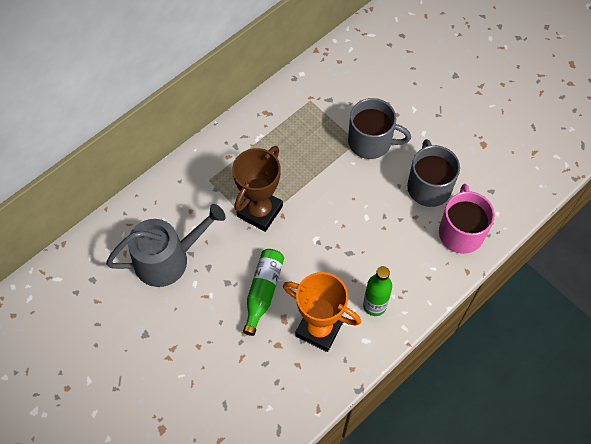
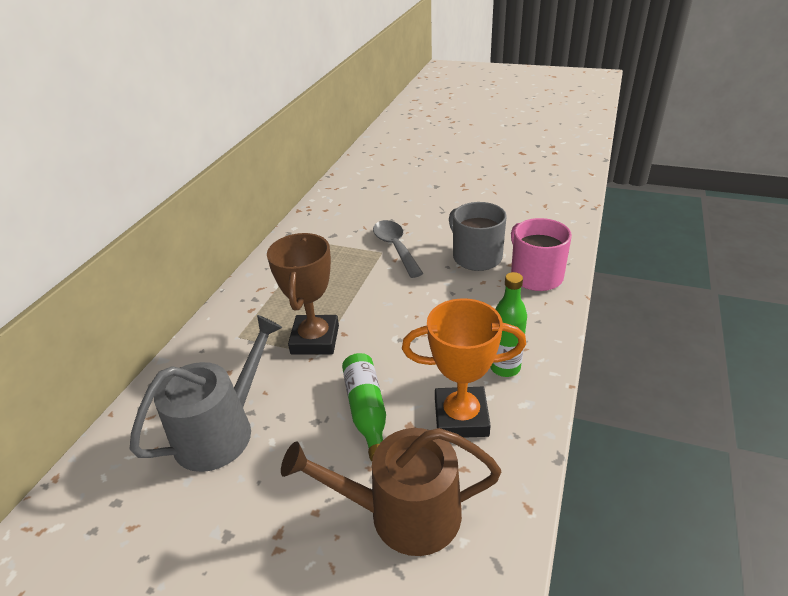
camera: 25 degrees left, 25 degrees down
grey mug [348,98,411,159] -> grey spoon [373,220,423,278]
none -> brown watering can [281,428,501,556]

